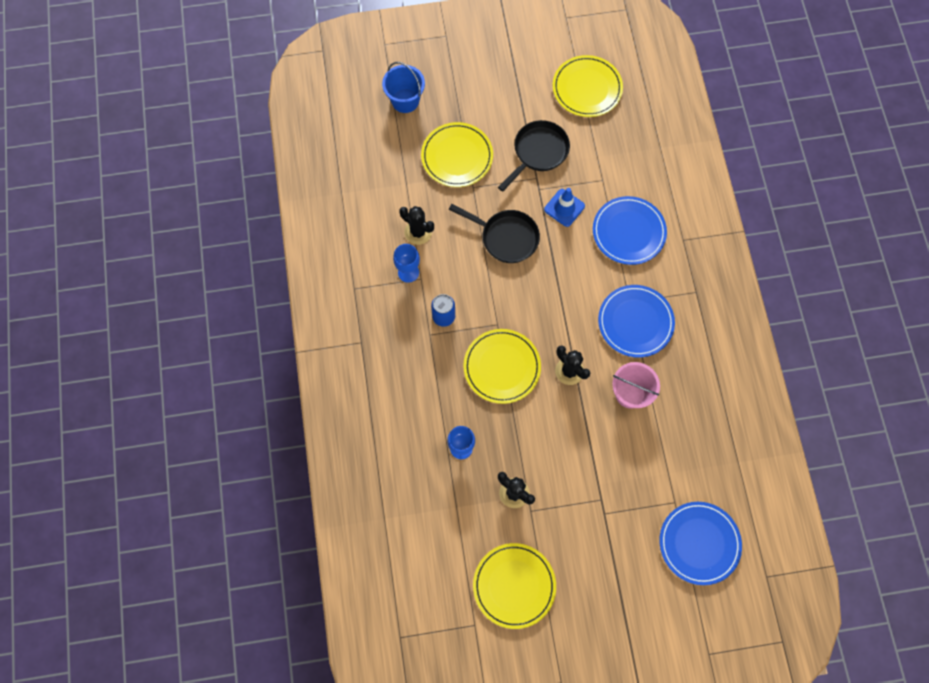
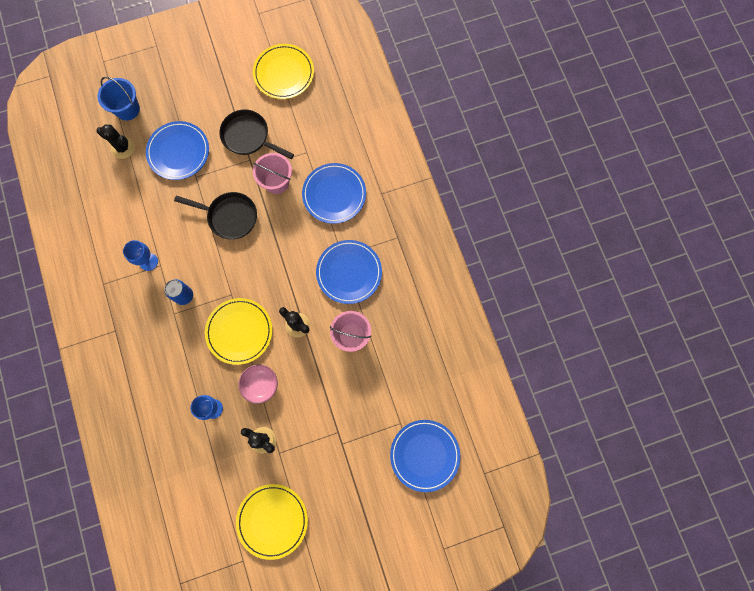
camera: 10 degrees left, 5 degrees up
black cactus [399,206,434,245] -> black cactus moved to [96,124,135,159]
yellow plate [421,122,493,187] -> blue plate [146,121,209,180]
black pan [498,120,570,192] -> black pan turned 90 degrees counterclockwise [219,109,294,159]
blue traffic cone [544,188,585,227] -> pink bucket [253,153,292,194]
none -> pink bowl [239,364,278,404]

